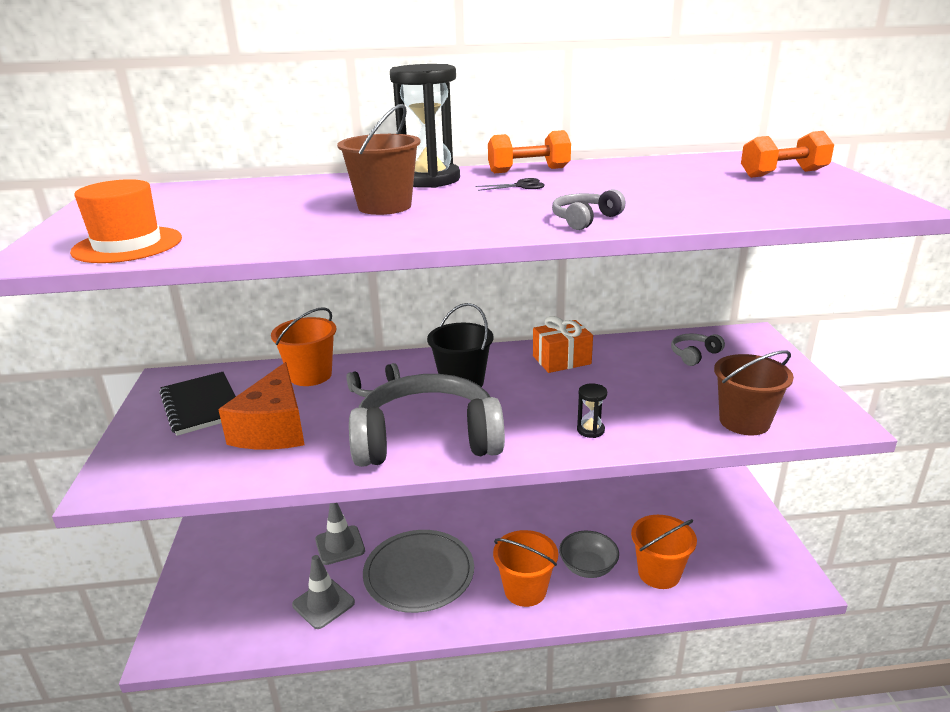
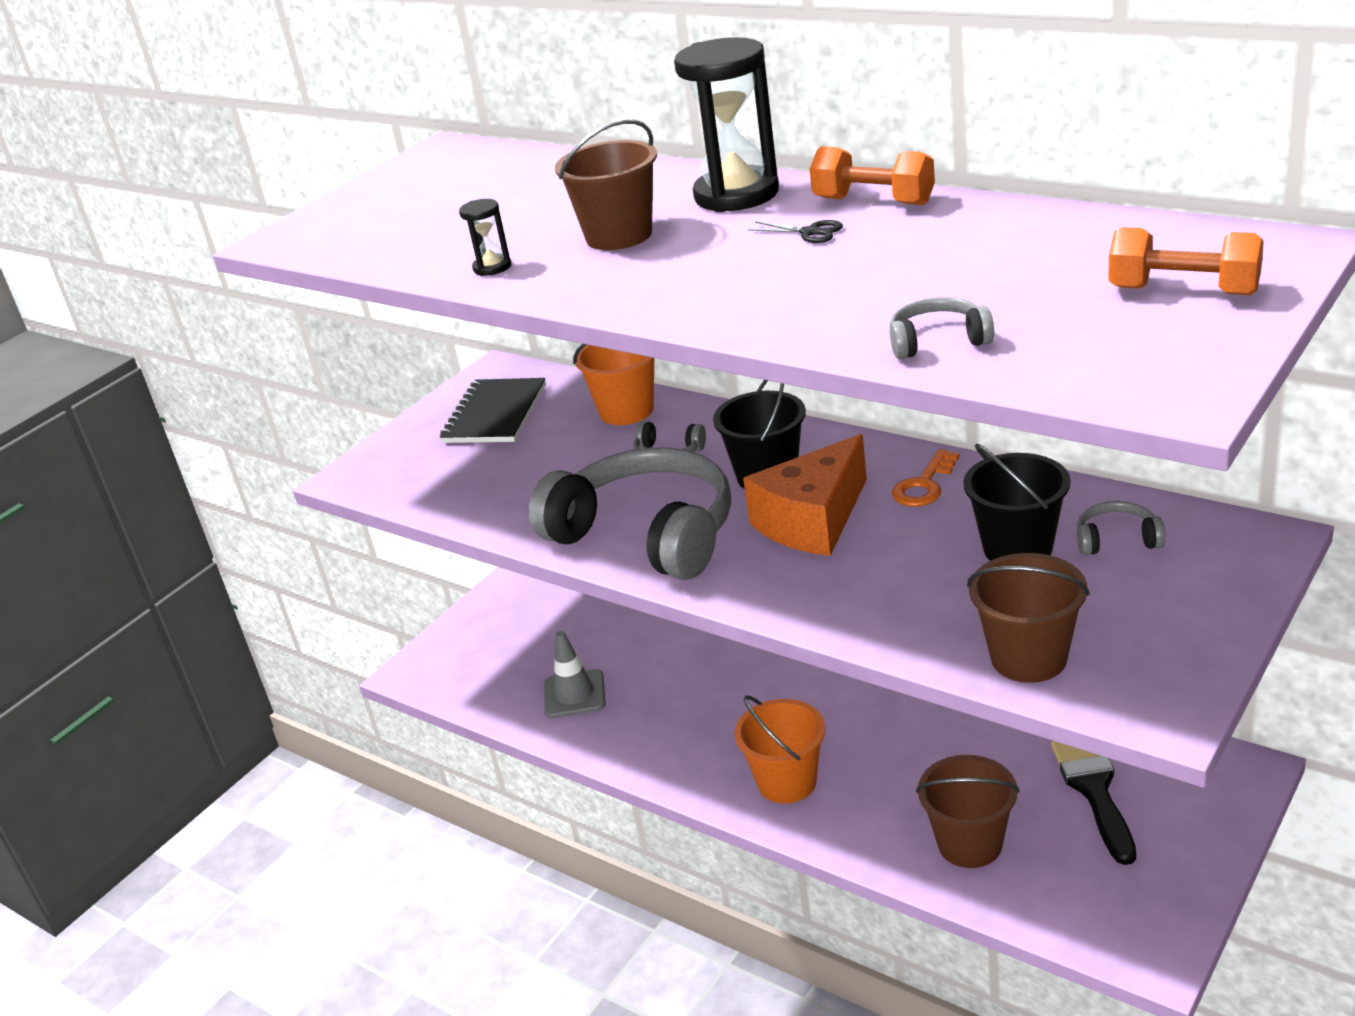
camera: 45 degrees right, 5 degrees up
orange hat [70,179,182,263] -> none
orange cheese [218,362,305,450] -> orange cheese moved to [743,434,867,556]
grey traffic cone [315,503,365,565] -> none
grey plate [363,530,474,613] -> none
orange gift [533,316,593,373] -> orange key [892,449,959,507]
grey headphones [552,189,626,230] -> grey headphones moved to [890,298,994,359]
grey bowl [559,531,619,578] -> none
black hourglass [577,383,607,438] -> black hourglass moved to [459,199,511,276]
orange bucket [631,515,697,589] -> brown bucket [916,755,1019,868]
none -> black bucket [963,444,1070,561]
none -> black brush [1051,741,1136,865]

